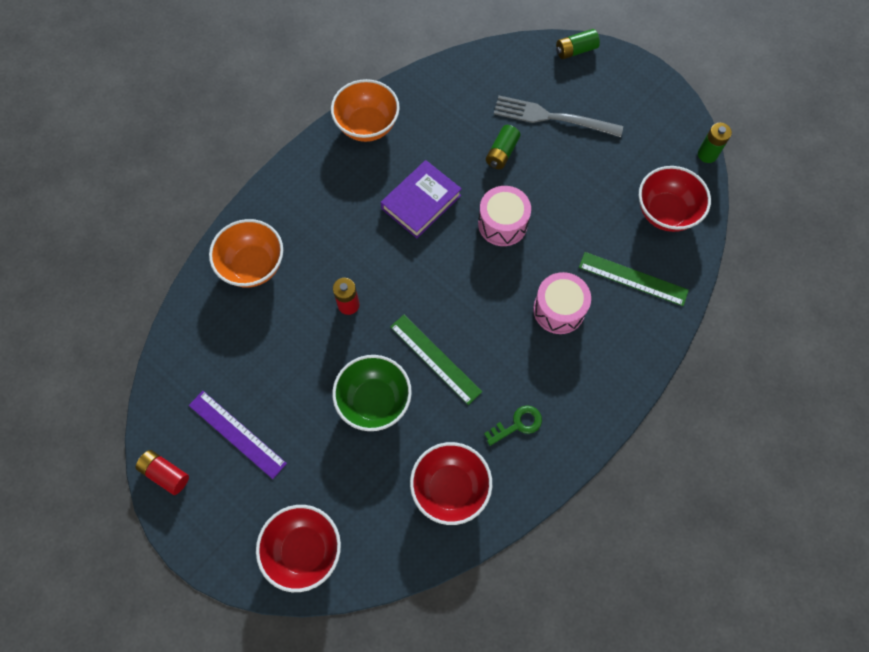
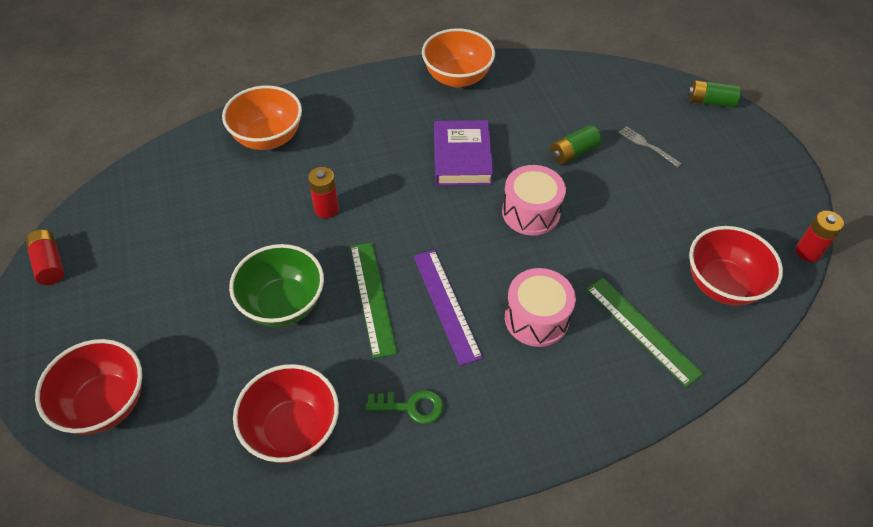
camera: 30 degrees right, 15 degrees down
purple ruler [189,391,287,479] -> purple ruler moved to [414,250,483,366]
purple book [381,160,462,238] -> purple book turned 75 degrees counterclockwise [434,120,493,186]
grey fork [494,96,623,137] -> grey fork [619,126,682,167], size x0.47
green battery [698,123,732,163] -> red battery [796,211,844,262]

